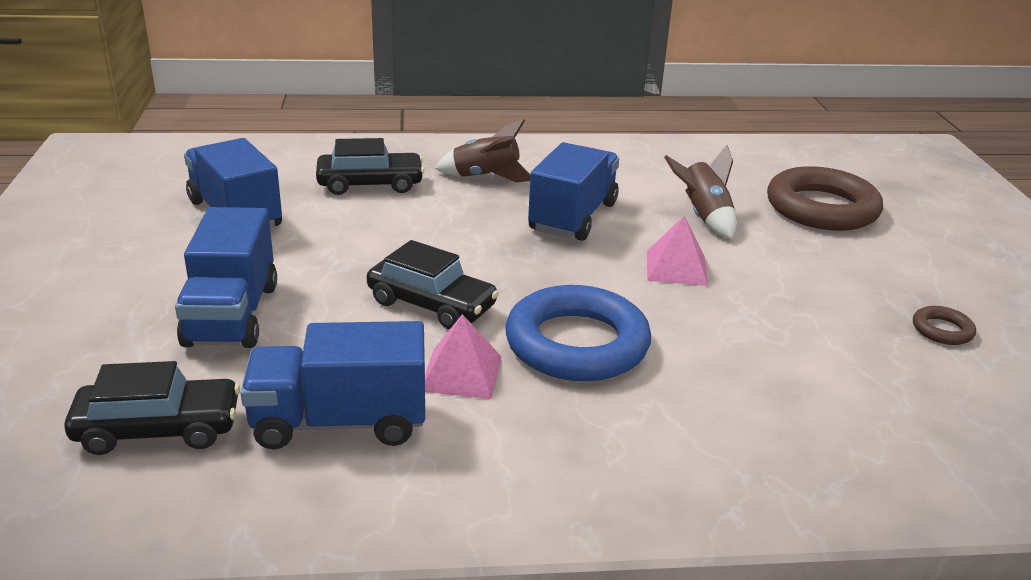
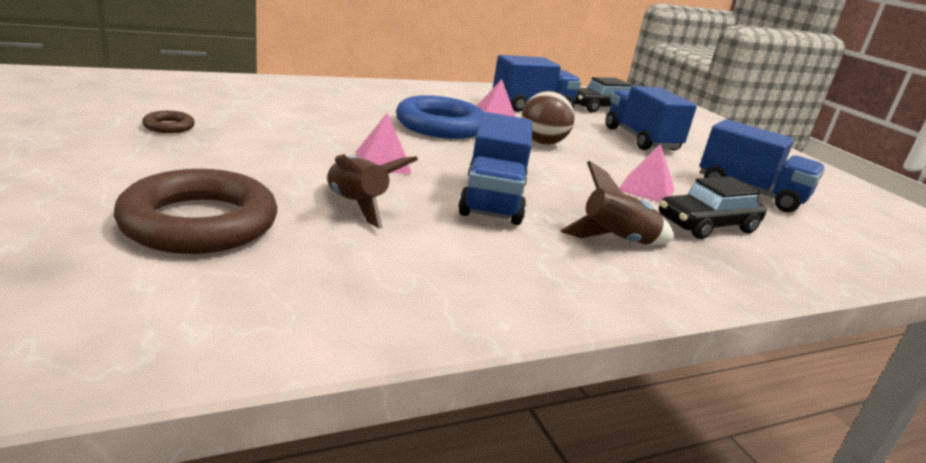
camera: 160 degrees right, 5 degrees down
black car [367,240,499,329] -> brown ball [521,91,575,145]
none -> pink pyramid [619,143,674,202]

